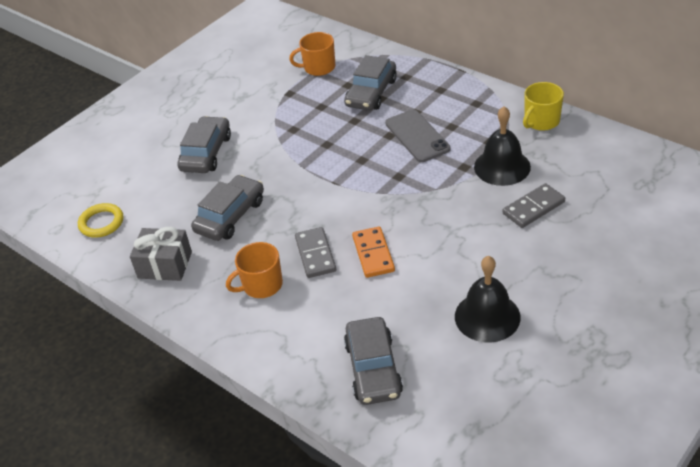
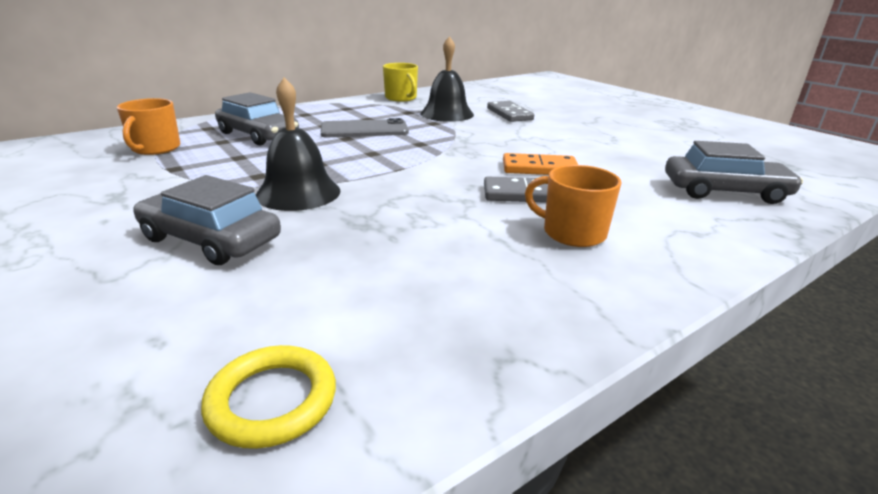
camera: 80 degrees left, 15 degrees down
grey gift [130,227,192,281] -> none
grey car [191,175,264,241] -> none
orange mug [226,242,283,298] -> orange mug turned 135 degrees clockwise [525,165,622,247]
black bell [455,256,521,343] -> black bell moved to [256,77,340,211]

